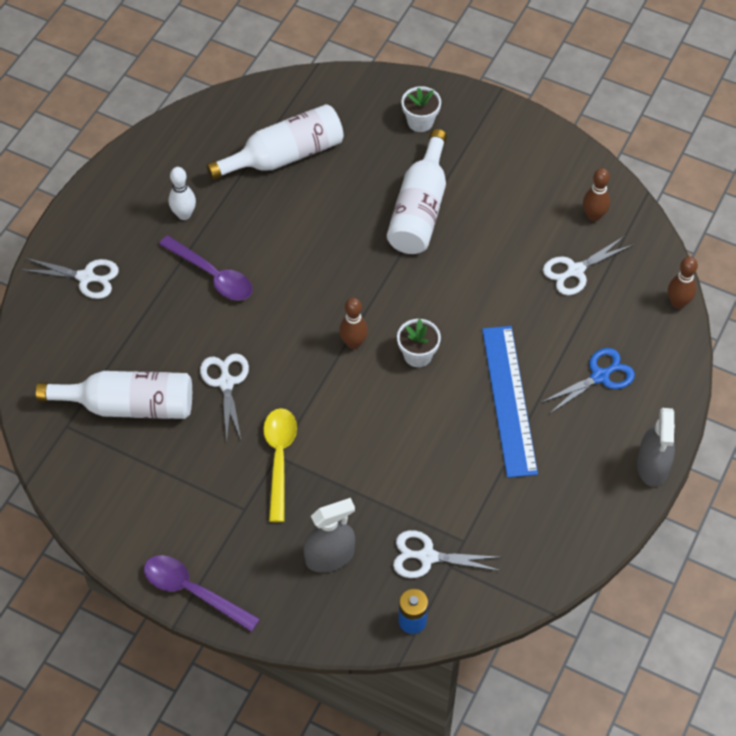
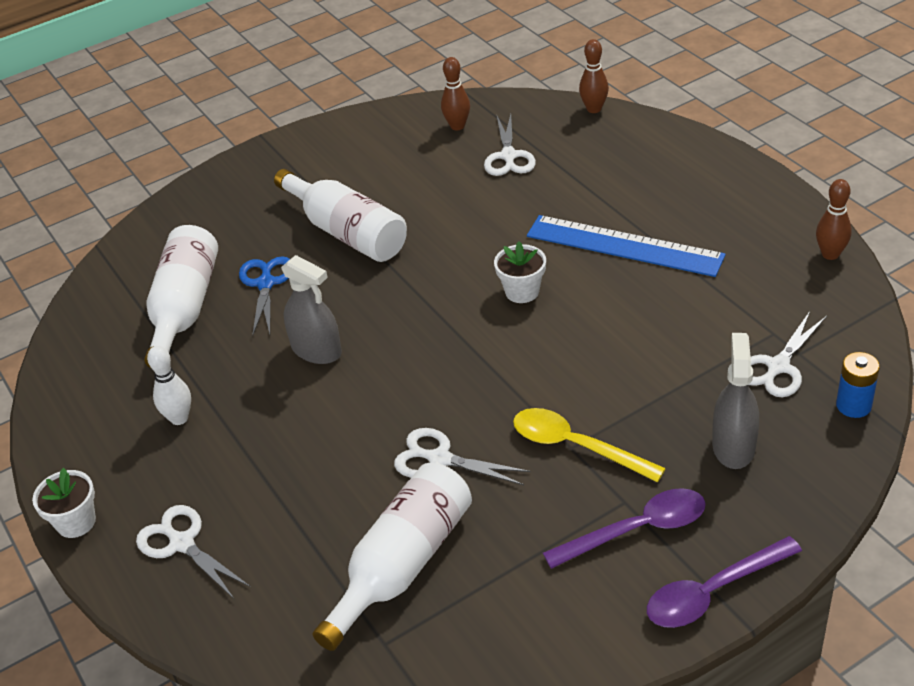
camera: 55 degrees left, 15 degrees down
white scissors [22,258,119,299] -> white scissors turned 90 degrees counterclockwise [136,505,251,600]
purple spoon [159,235,253,300] -> purple spoon moved to [543,488,706,569]
brown bowling pin [339,298,368,349] -> brown bowling pin moved to [816,179,852,260]
white flower pot [401,86,441,132] -> white flower pot moved to [32,468,96,538]
blue scissors [540,348,635,414] -> blue scissors moved to [239,256,290,336]
grey spray bottle [637,408,675,487] -> grey spray bottle moved to [281,255,342,364]

